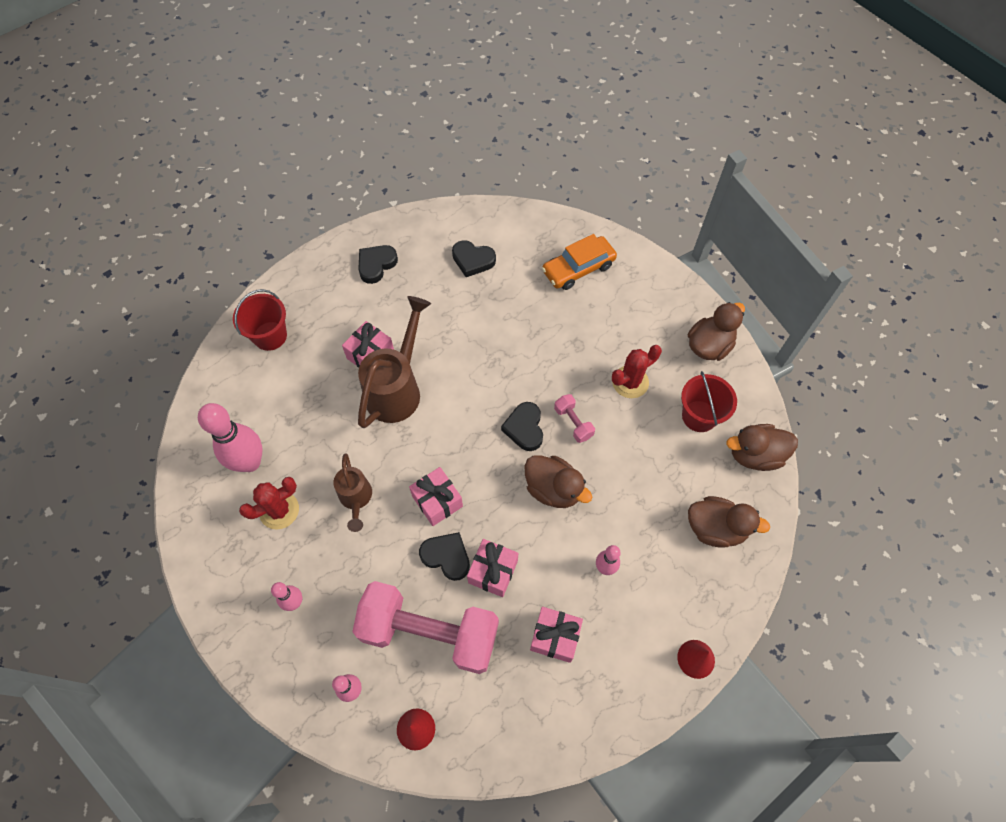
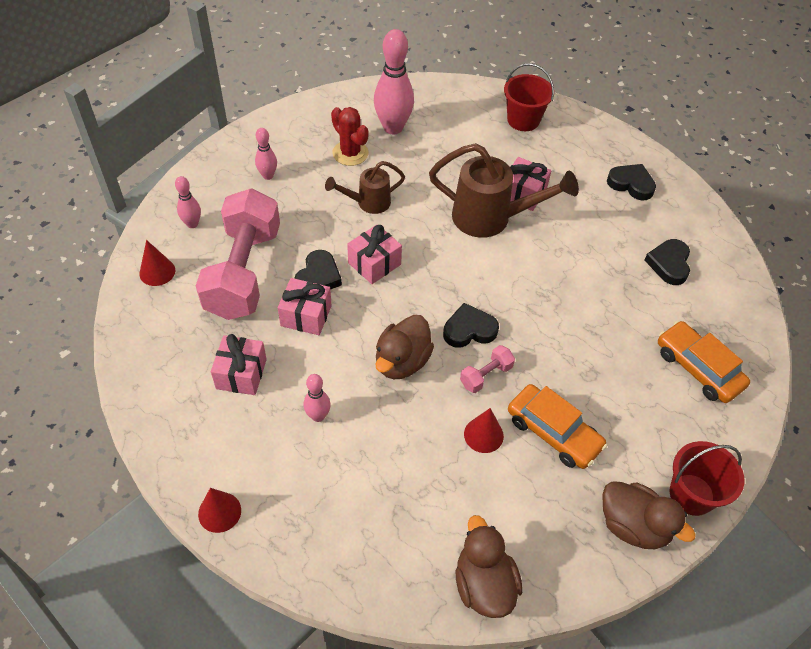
camera: 80 degrees right, 10 degrees down
red cactus [612,345,662,398] -> orange car [508,384,607,469]
red bucket [681,371,737,432] -> red bucket moved to [670,441,744,516]
brown duck [688,496,770,548] -> none
none -> red cone [464,408,504,453]

